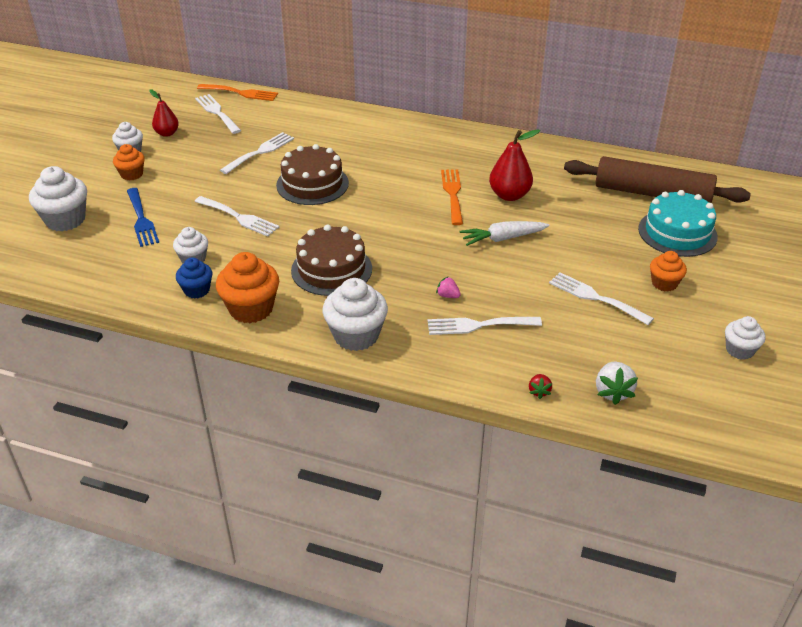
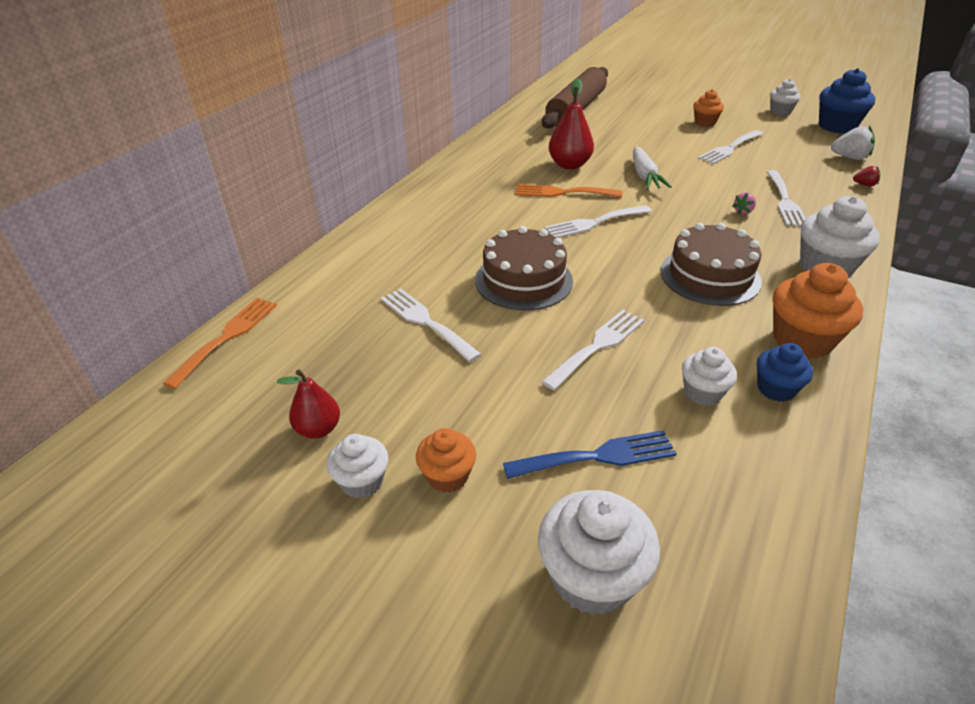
camera: 80 degrees left, 0 degrees up
white fork [195,94,241,134] -> white fork moved to [545,205,652,238]
turquoise cake [638,190,718,257] -> none
none -> blue cupcake [819,68,875,134]

